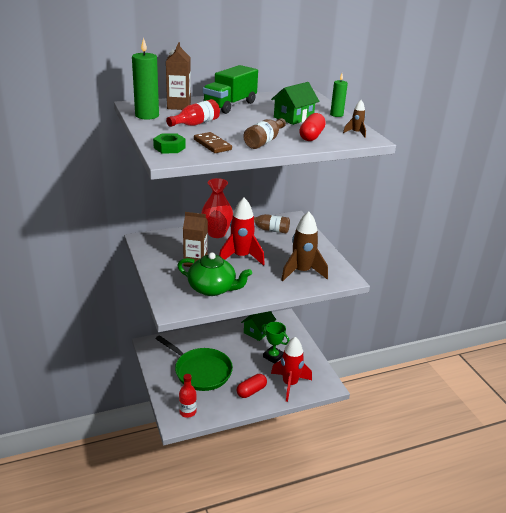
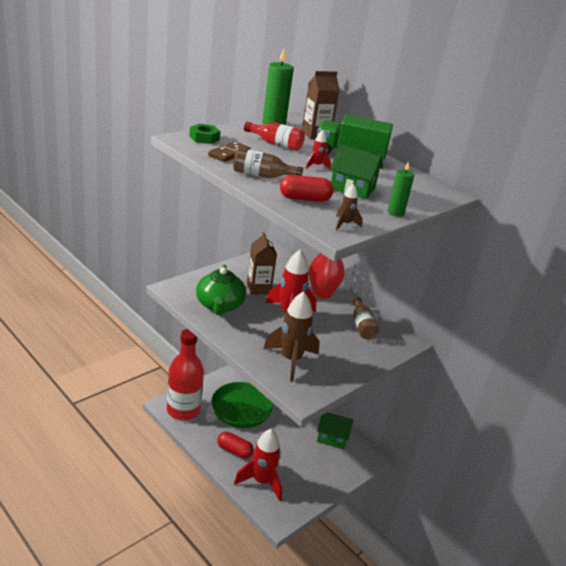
camera: 65 degrees right, 0 degrees up
red bottle [179,374,197,418] -> red bottle [167,329,204,420], size x1.96
green trophy [262,322,289,364] -> none
none -> red rocket [305,130,331,170]

